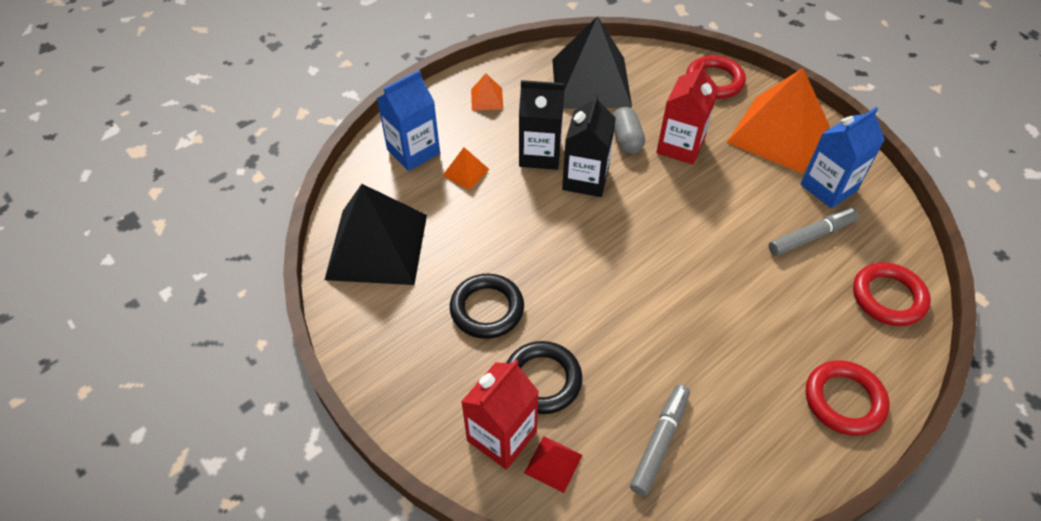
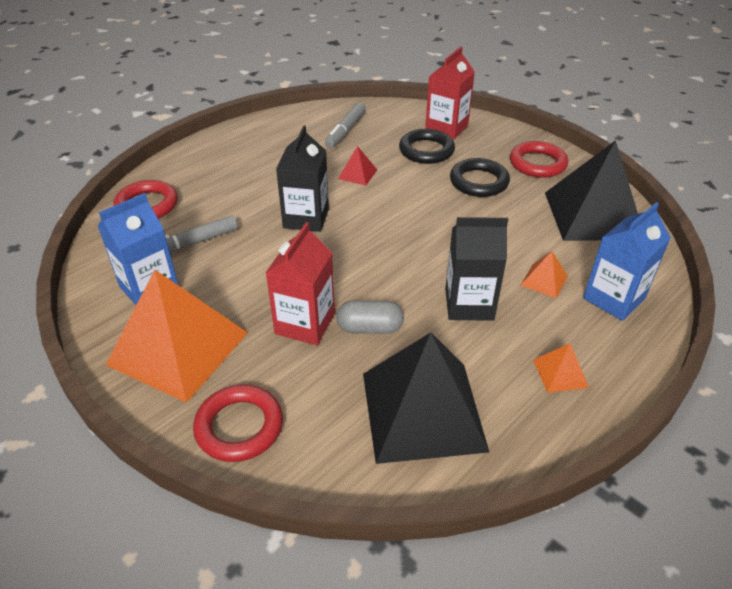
camera: 175 degrees right, 10 degrees down
red pyramid [524,436,583,493] -> red pyramid moved to [338,146,377,186]
black carton [562,93,616,197] -> black carton moved to [276,125,329,232]
grey capsule [613,107,645,154] -> grey capsule turned 75 degrees counterclockwise [336,301,404,334]
red ring [806,360,890,436] -> red ring moved to [510,141,568,178]

